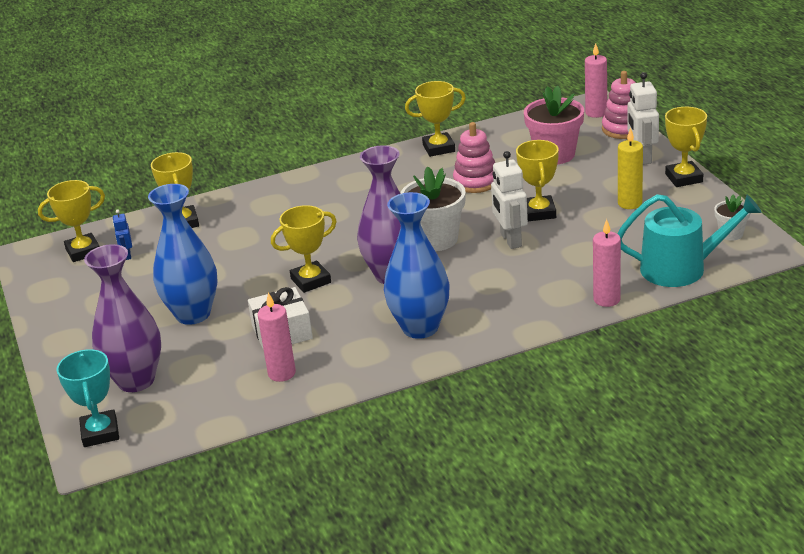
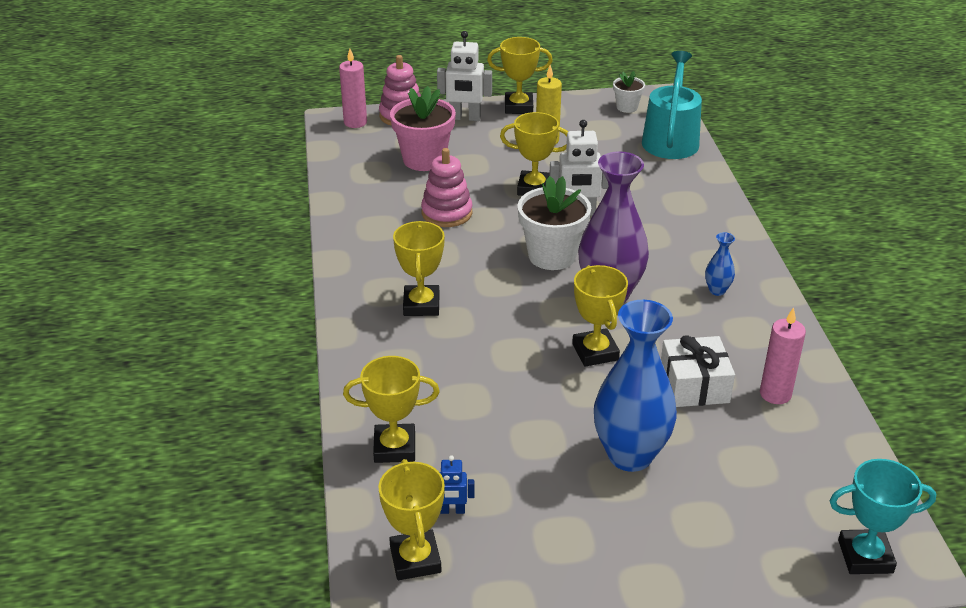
camera: 80 degrees left, 5 degrees up
purple vase [84,244,161,392] -> none
blue vase [384,192,450,339] -> blue vase [705,232,735,296], size x0.43
yellow trophy [405,81,466,157] -> yellow trophy moved to [393,221,445,316]
pink candle [593,219,621,307] -> none

